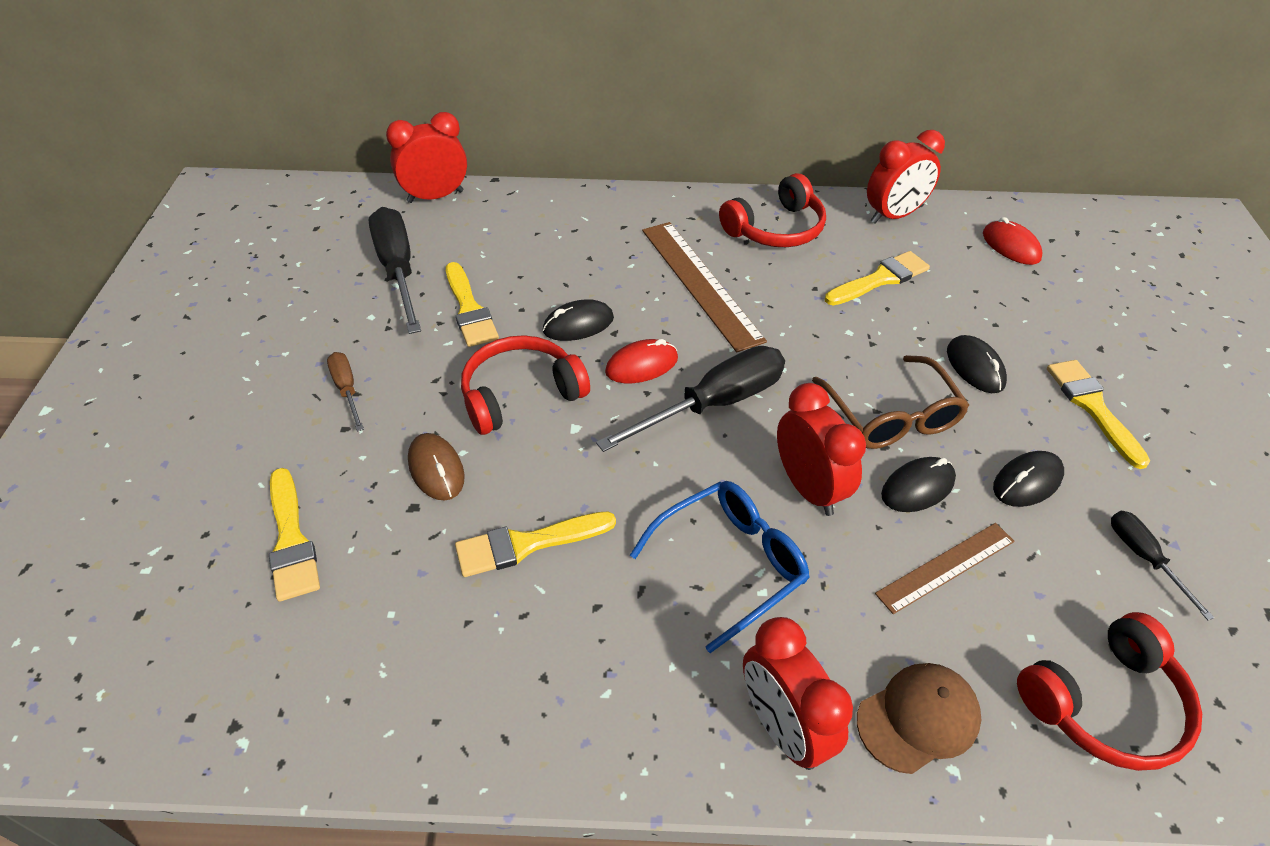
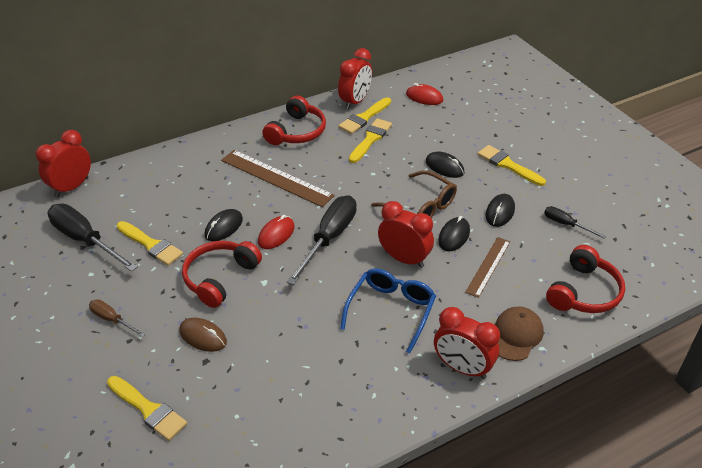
camera: 30 degrees left, 5 degrees down
yellow brush [455,511,616,577] -> yellow brush moved to [339,97,391,134]

